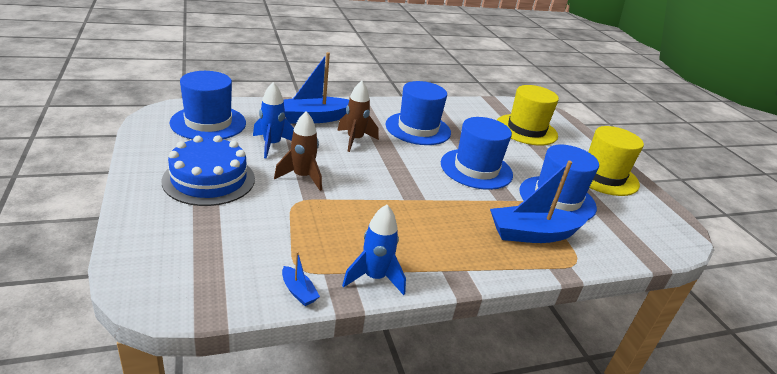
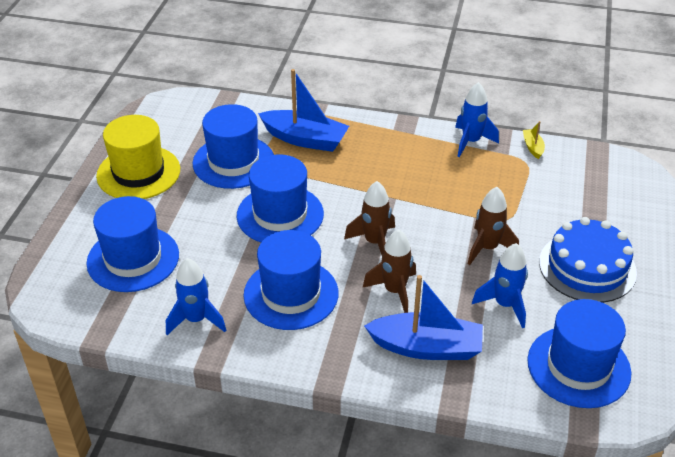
camera: 145 degrees left, 10 degrees up
blue boat [282,251,320,306] -> yellow boat [523,121,545,159]
yellow hat [497,85,559,145] -> blue hat [86,196,179,292]
none -> blue rocket [166,258,226,335]
none -> brown rocket [344,181,395,255]

